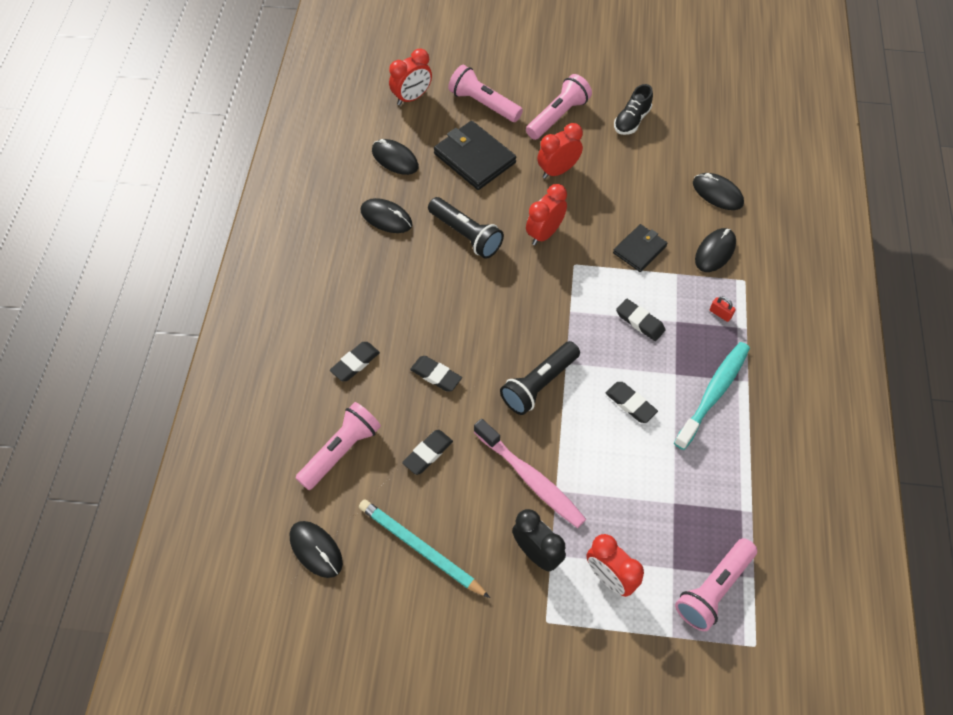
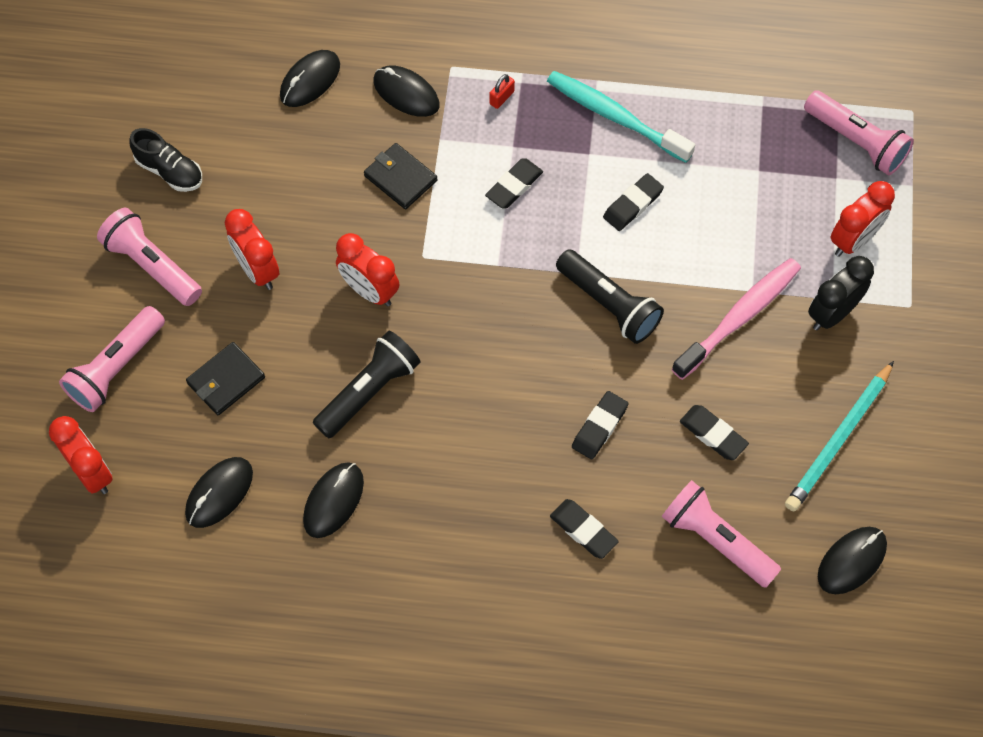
camera: 90 degrees left, 5 degrees up
black wallet [434,121,516,190] -> black wallet [186,342,265,415], size x0.62

